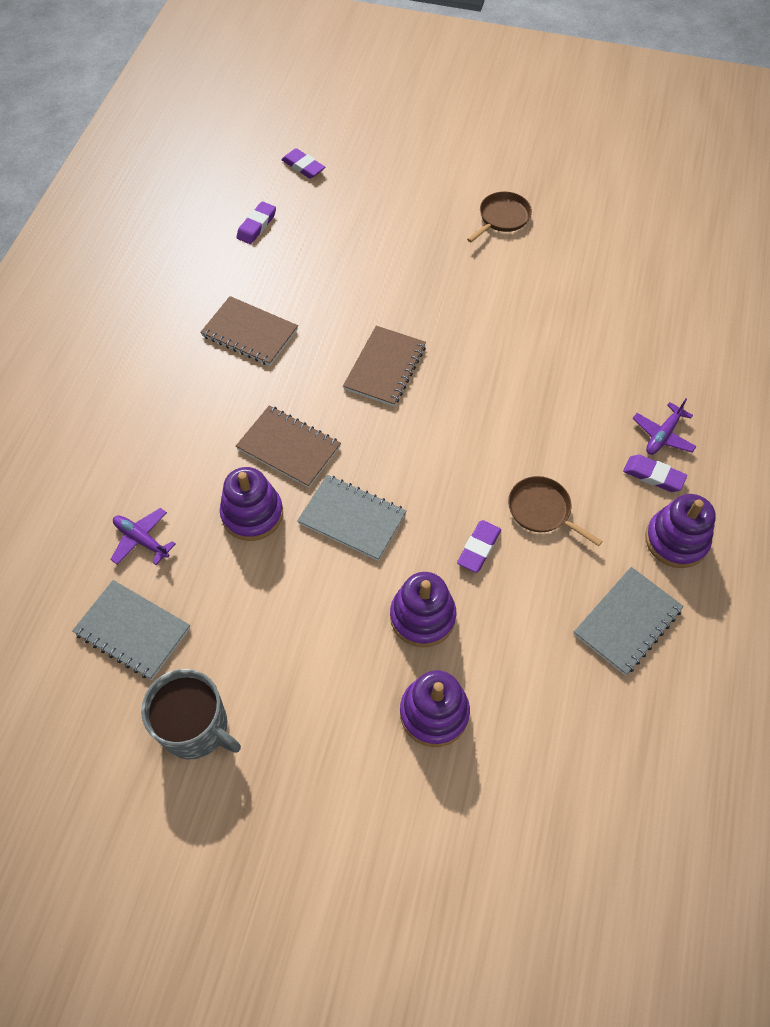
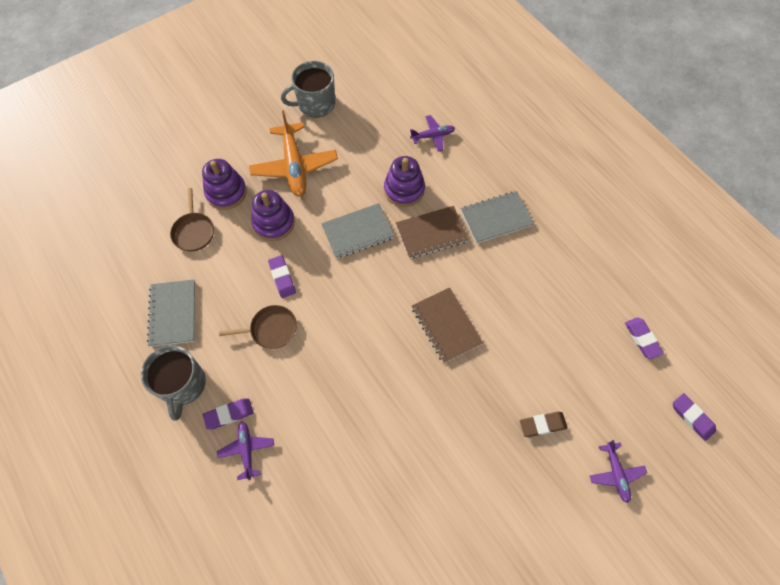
camera: 130 degrees right, 5 degrees up
grey notebook [72,580,190,680] -> grey notebook moved to [461,191,534,244]
brown notebook [200,296,298,366] -> none
purple eraser [281,148,325,179] -> purple eraser turned 60 degrees clockwise [673,393,716,441]
brown pan [467,191,532,243] -> brown pan moved to [170,188,214,252]
purple stacking toy [645,494,716,568] -> grey mug [141,345,206,421]
none -> orange plane [249,110,338,197]
none -> brown eraser [520,412,568,437]
none -> purple plane [590,440,647,503]

